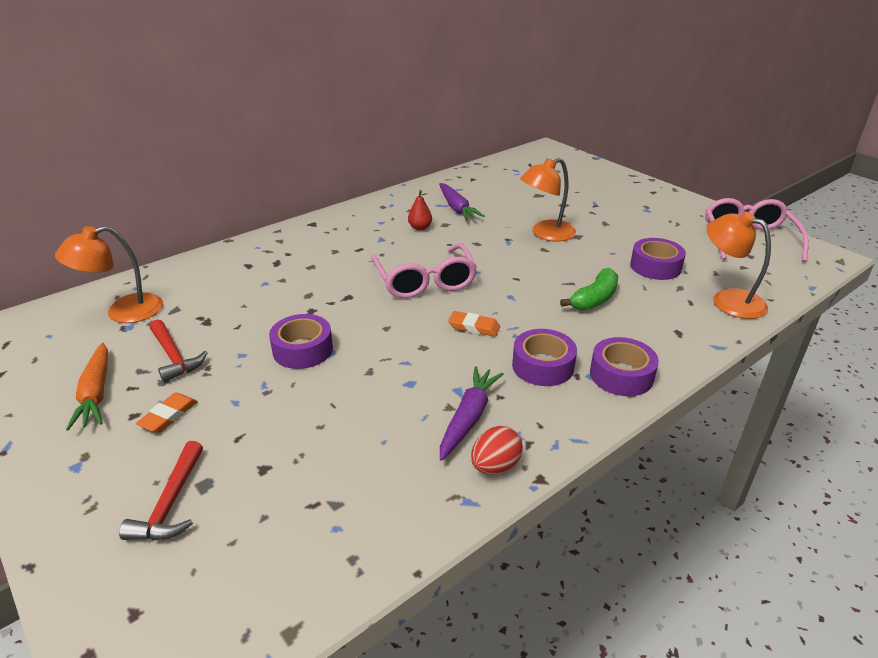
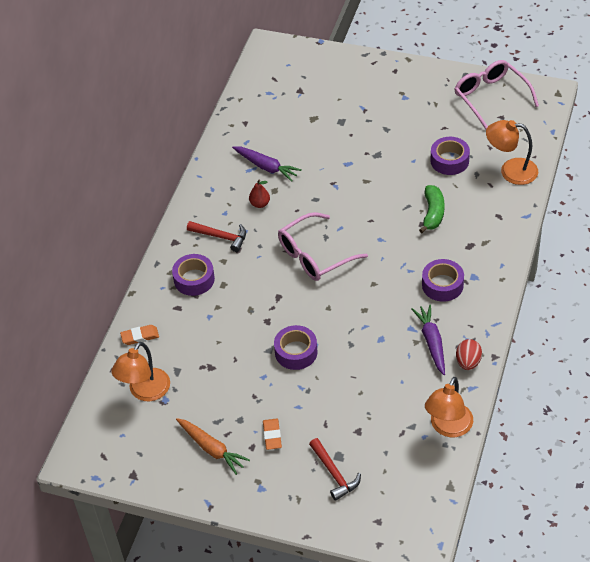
camera: 30 degrees left, 15 degrees up
red hammer [150,319,207,382] -> red hammer moved to [187,221,246,252]
pink glasses [371,243,477,298] -> pink glasses turned 105 degrees clockwise [278,212,368,281]
orange eraser [448,311,500,337] -> orange eraser moved to [120,325,159,345]
orange lamp [520,158,576,242] -> orange lamp moved to [425,377,473,437]
purple tape [590,337,659,396] -> purple tape moved to [172,254,215,296]

